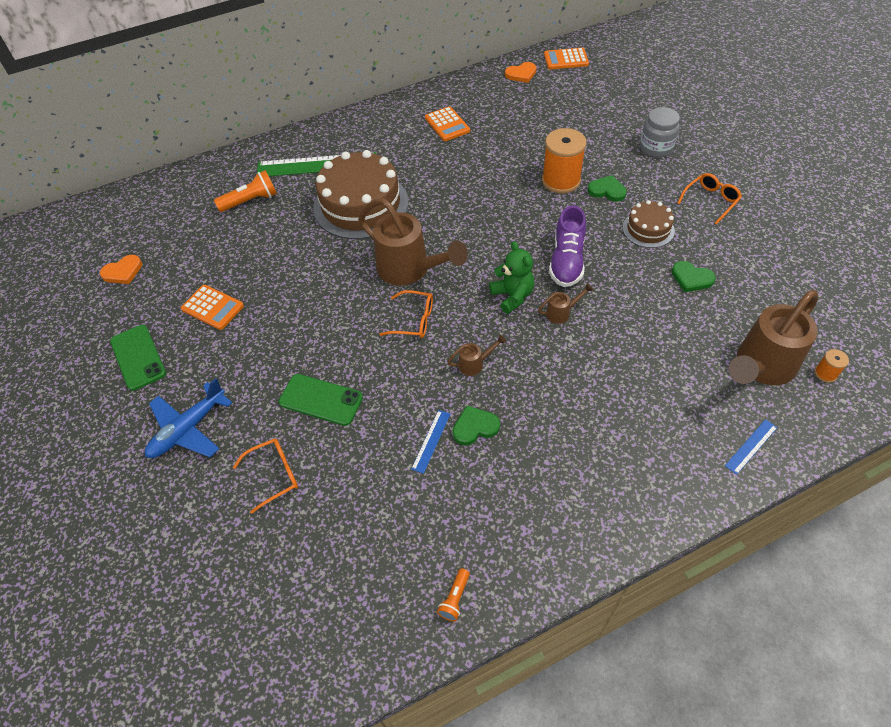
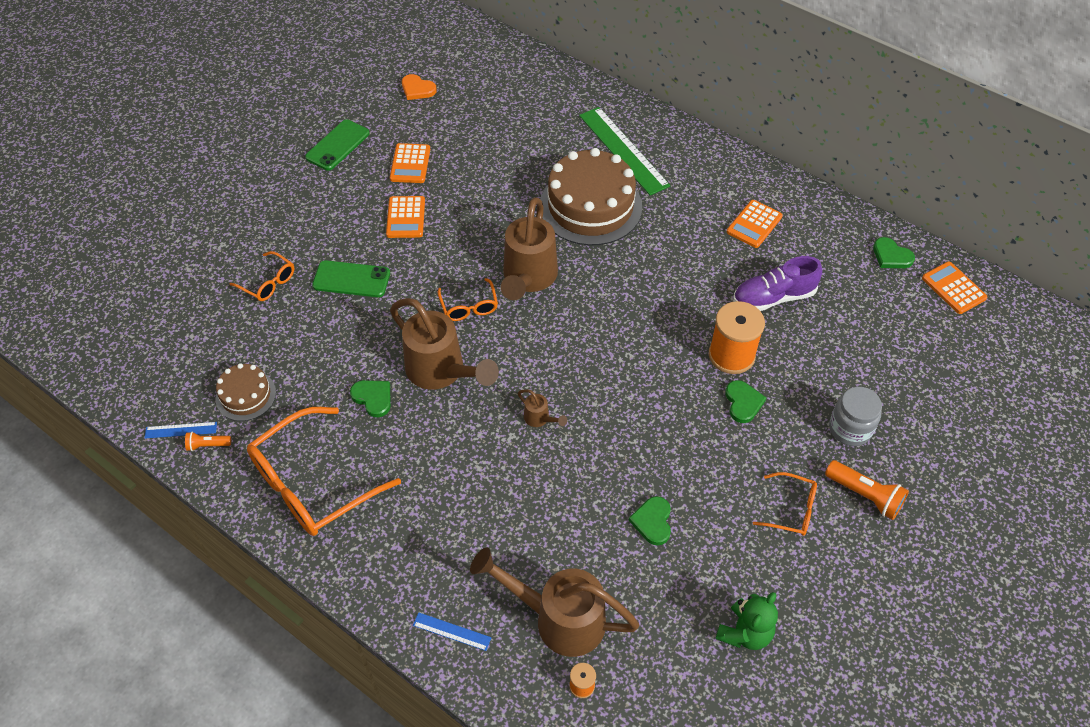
camera: 60 degrees right, 0 degrees up
blue plane [145,378,232,458] -> none
orange flashlight [214,170,277,212] -> orange flashlight moved to [825,460,909,520]
green phone [279,374,363,426] -> green phone turned 75 degrees counterclockwise [312,260,390,297]
blue ruler [411,410,450,474] -> blue ruler moved to [145,422,217,438]
brown watering can [447,334,506,376] -> brown watering can [390,298,499,390], size x2.38
green teddy bear [489,241,534,314] -> green teddy bear moved to [716,592,778,650]
orange heart [505,62,537,83] -> green heart [873,237,915,268]
purple shoe [549,205,586,287] -> purple shoe moved to [733,256,822,311]
brown cake [623,200,675,248] -> brown cake moved to [216,363,276,421]
none -> orange glasses [247,407,401,536]
none -> orange calculator [386,196,425,238]

